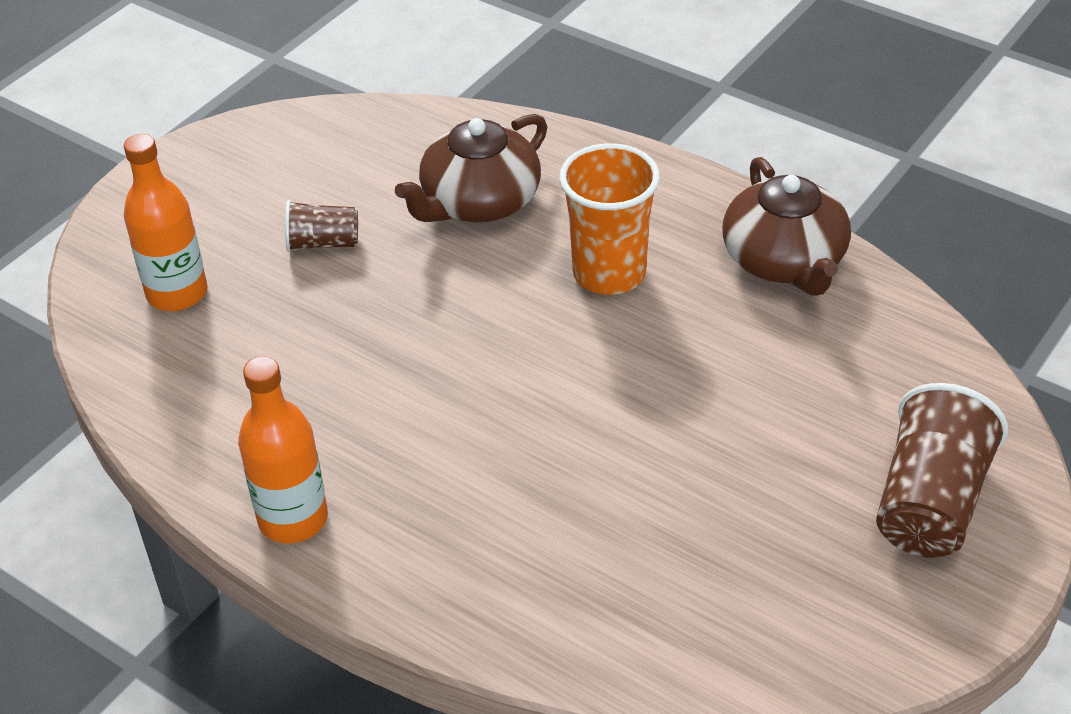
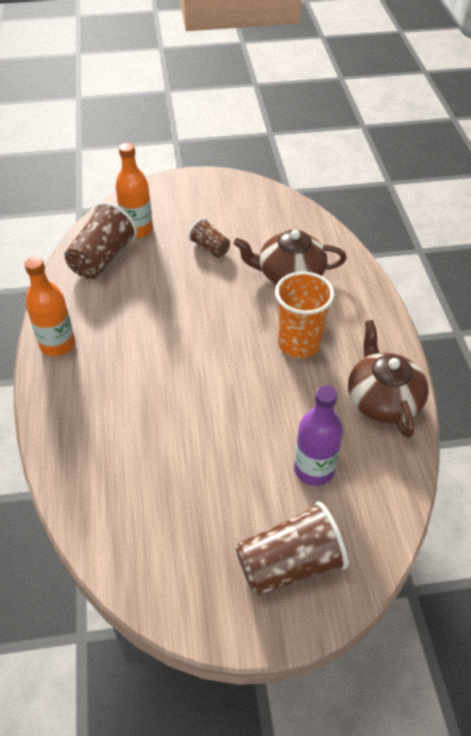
camera: 45 degrees right, 5 degrees up
brown teapot [723,157,851,296] -> brown teapot turned 135 degrees clockwise [348,320,429,438]
none -> brown cup [64,202,137,279]
none -> purple bottle [294,385,343,486]

